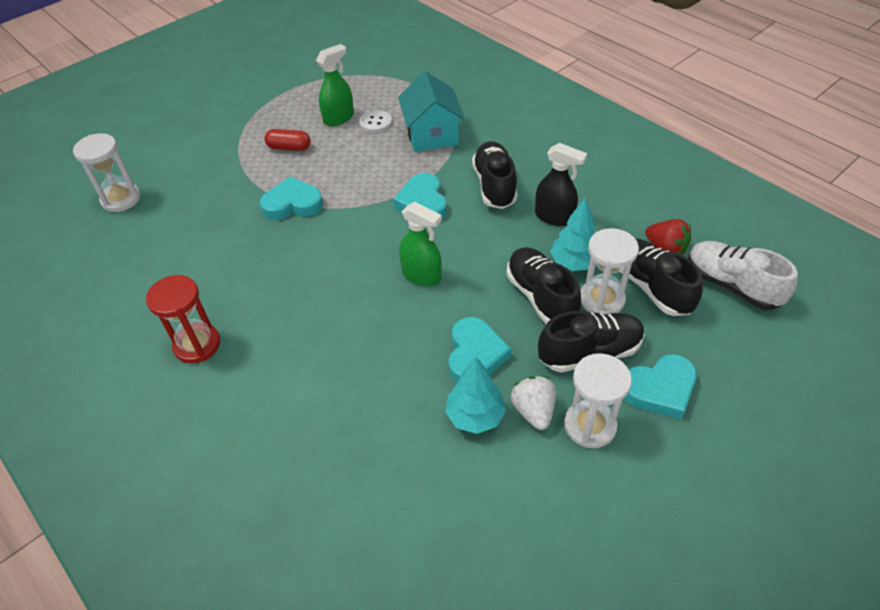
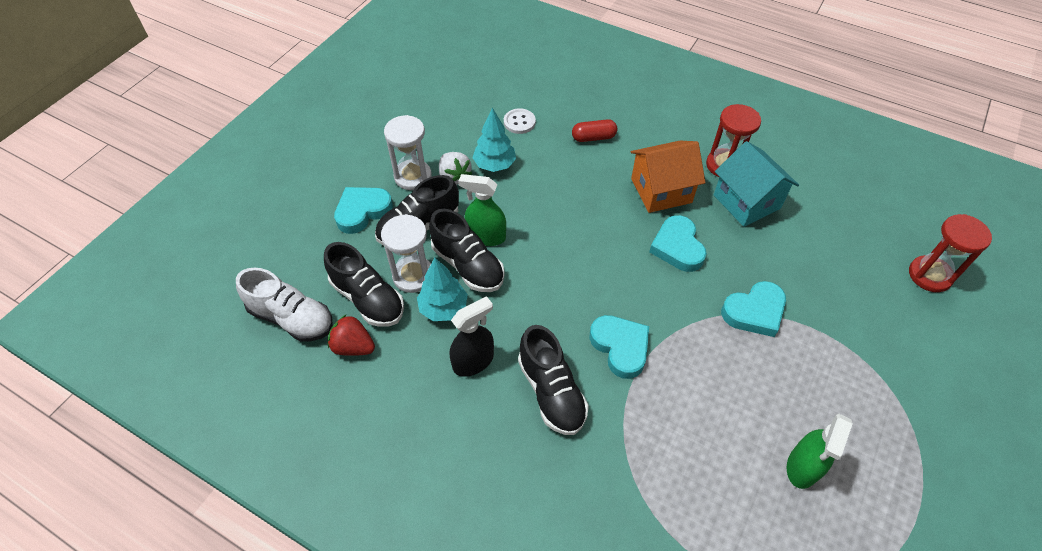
camera: 160 degrees right, 5 degrees up
white hourglass [73,133,141,212] -> red hourglass [909,214,992,292]
red capsule [264,129,311,151] -> red capsule moved to [572,119,617,142]
white button [359,110,392,133] -> white button moved to [504,108,536,134]
turquoise house [398,71,465,152] -> turquoise house moved to [714,141,799,227]
green spray bottle [399,202,442,286] -> green spray bottle moved to [458,174,506,246]
turquoise heart [449,317,511,382] -> turquoise heart moved to [649,215,707,272]
black spray bottle [535,143,587,226] -> black spray bottle turned 135 degrees clockwise [450,296,494,377]
none -> orange house [631,141,706,213]

